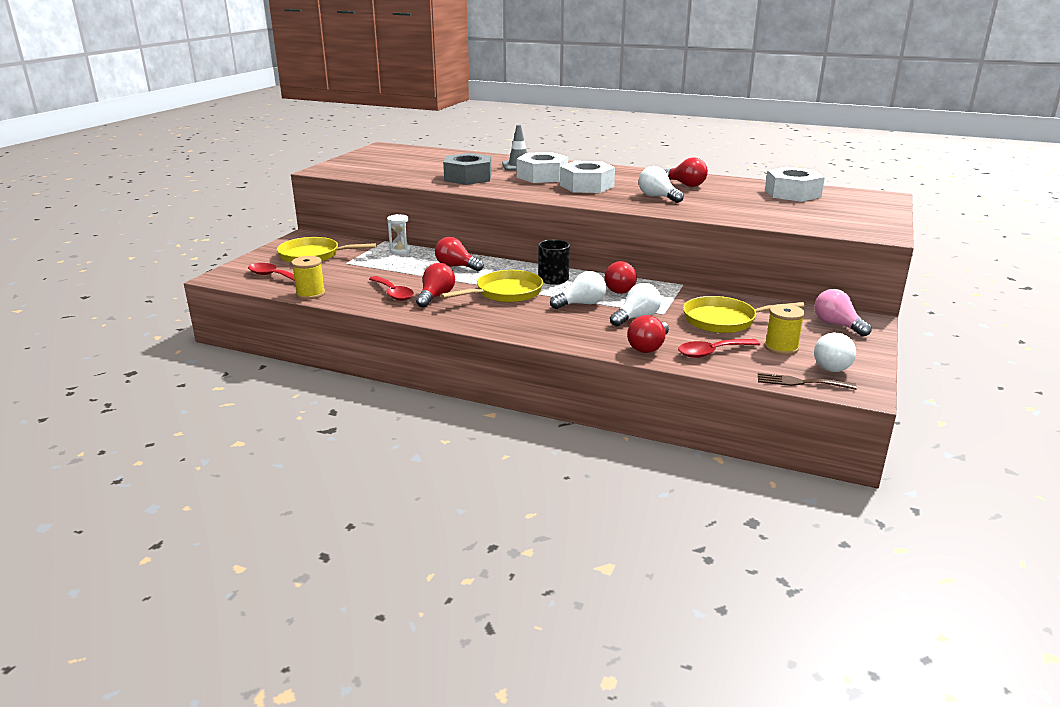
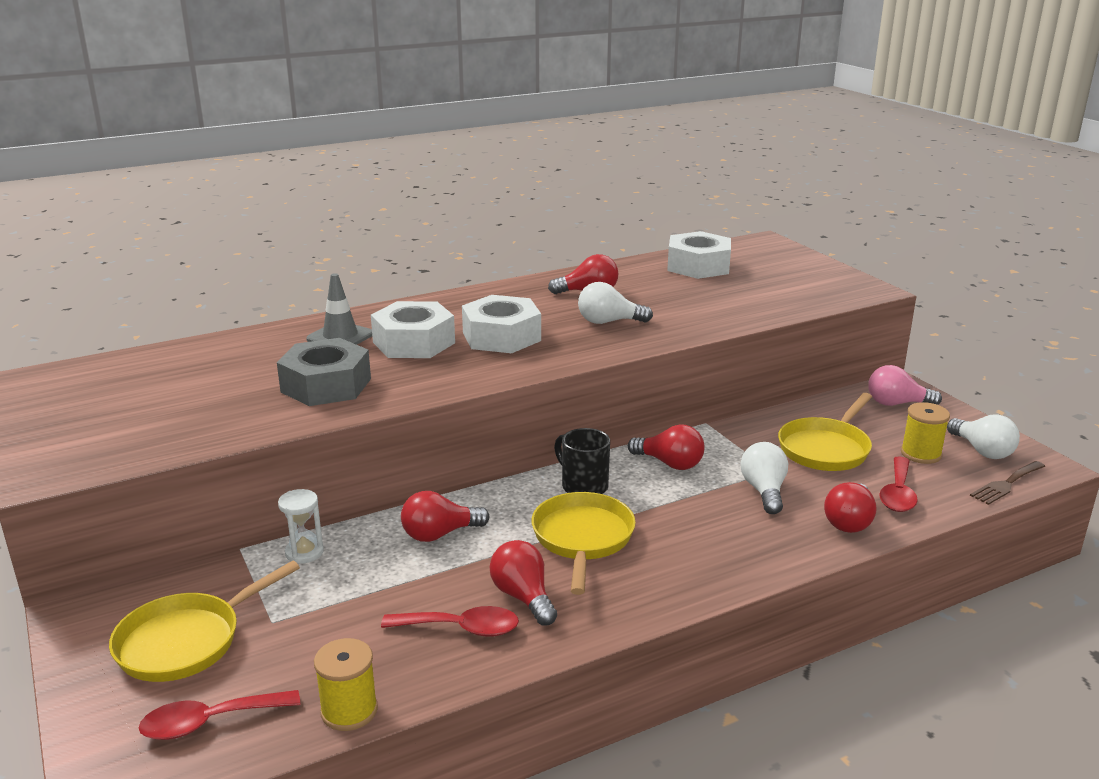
camera: 50 degrees left, 0 degrees up
white light bulb [550,271,606,309] -> none
red light bulb [627,315,669,353] -> red light bulb turned 45 degrees clockwise [824,482,877,533]

